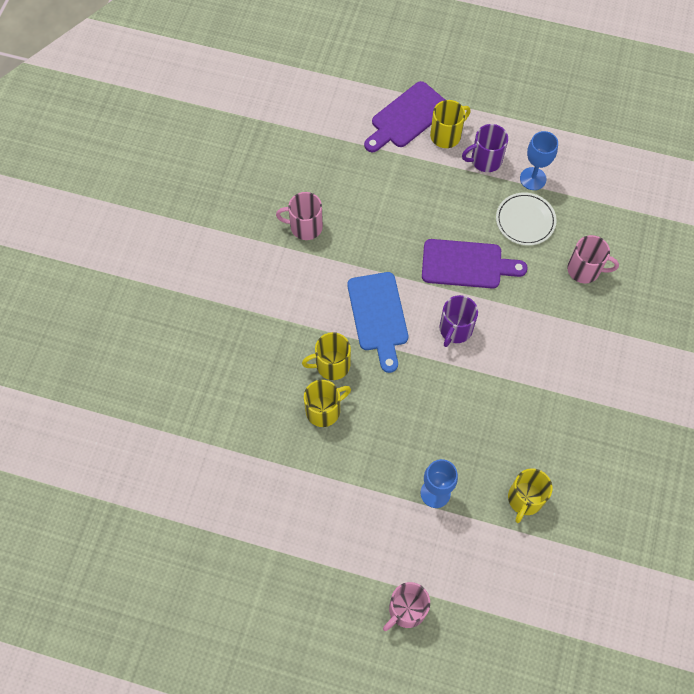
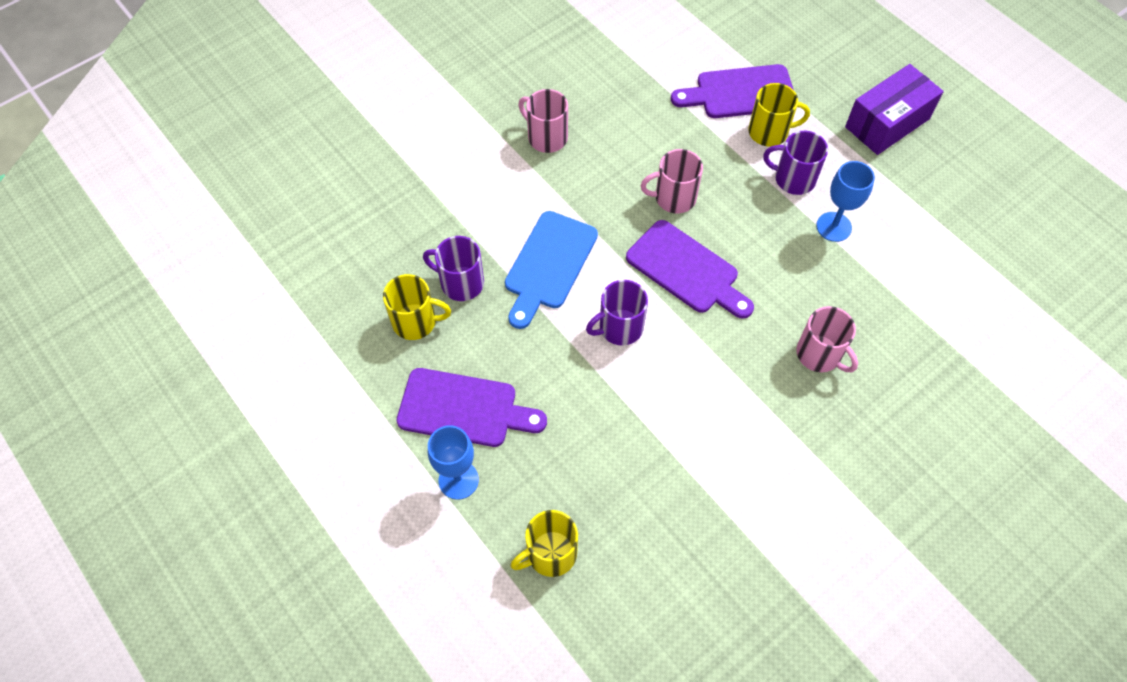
camera: 35 degrees right, 5 degrees down
yellow mug [302,332,351,380] -> purple mug [423,236,484,301]
pink mug [383,582,430,631] -> pink mug moved to [641,149,703,213]
white plate [496,192,557,246] -> none
none -> purple cutting board [396,368,547,447]
none -> purple box [845,64,944,155]

